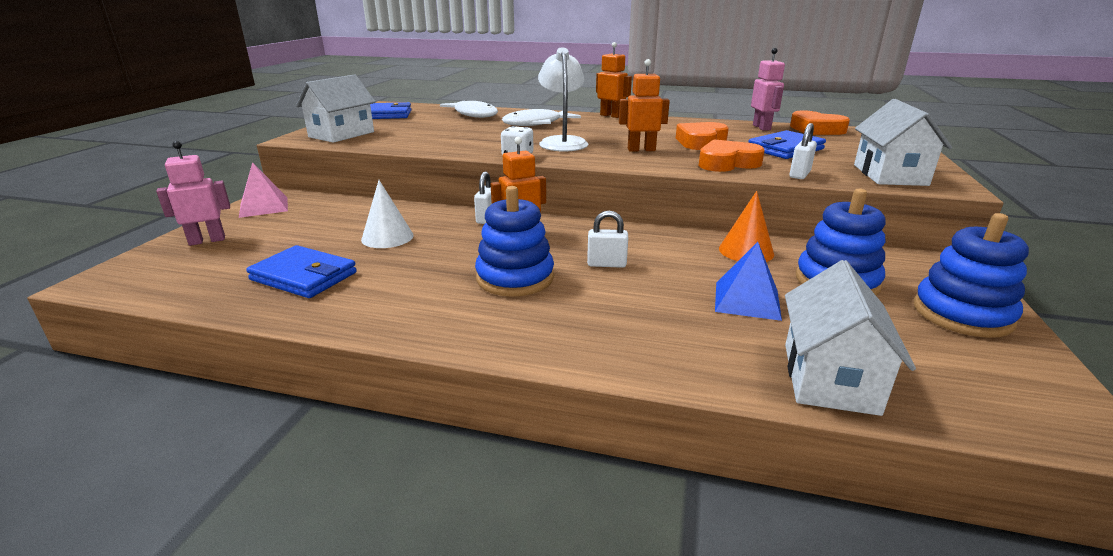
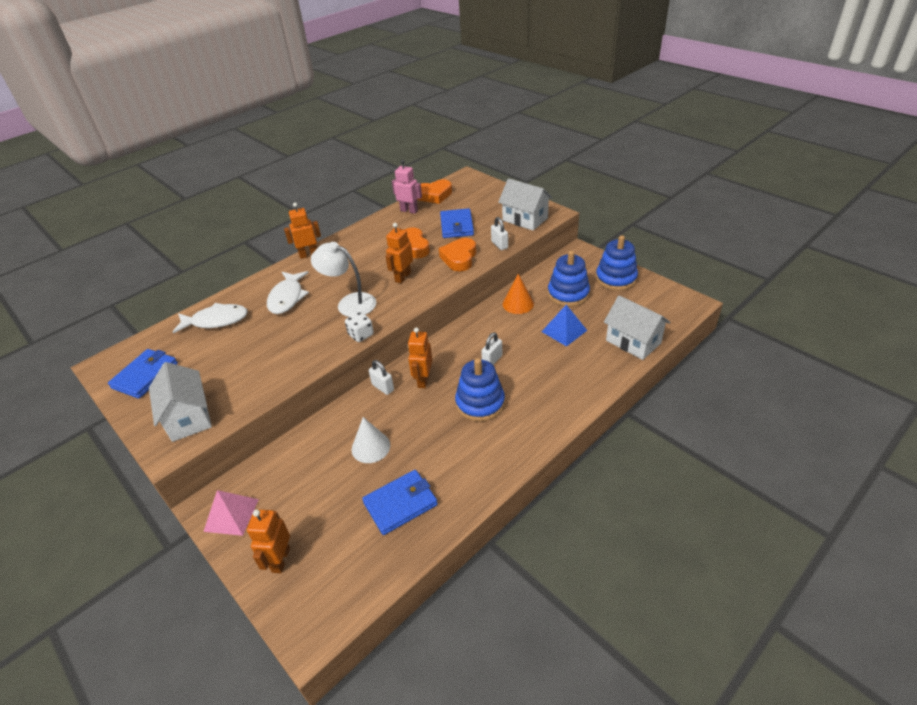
camera: 55 degrees left, 15 degrees up
pink robot [156,141,230,246] -> orange robot [247,509,290,573]

